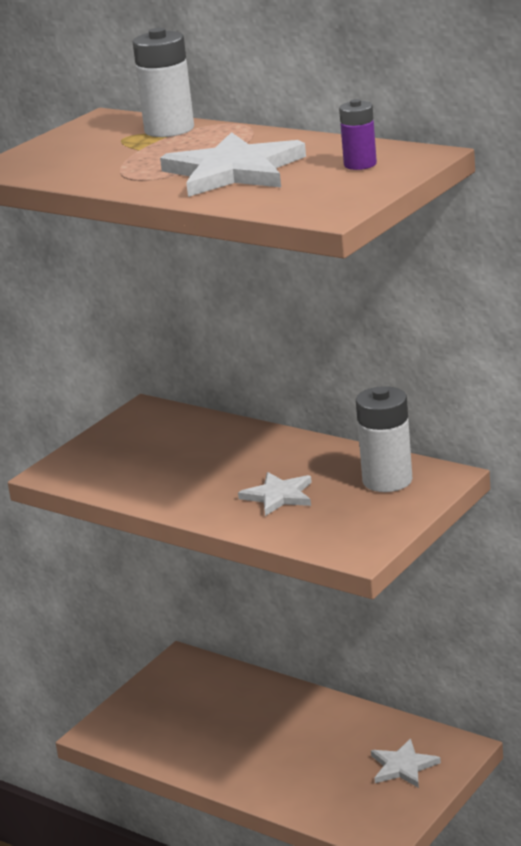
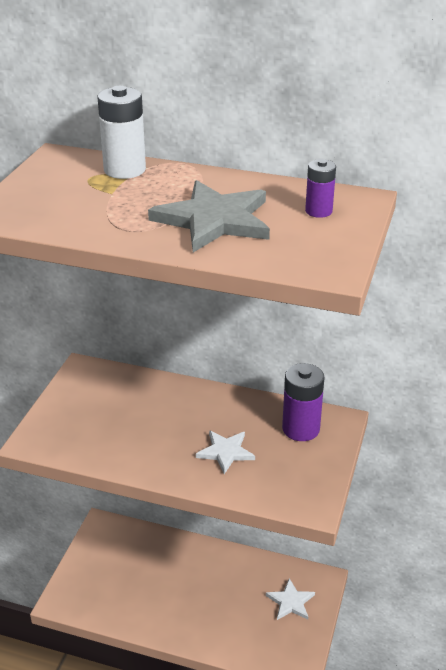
camera: 20 degrees left, 10 degrees up
white star [160,132,306,197] -> grey star [148,180,270,252]
white battery [356,386,413,492] -> purple battery [282,363,325,441]

